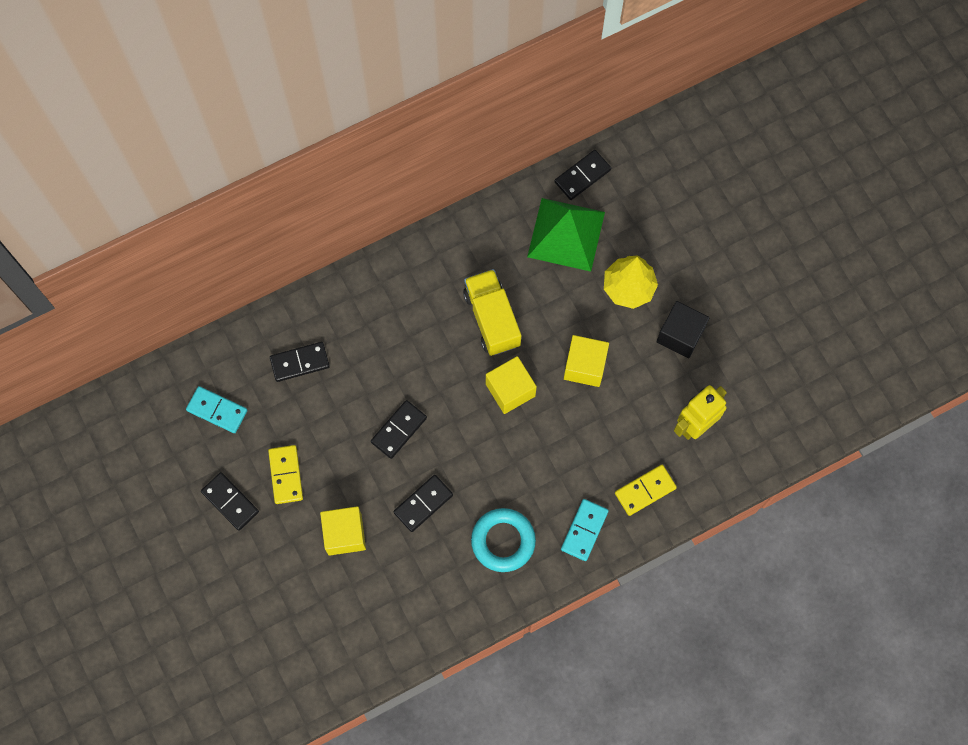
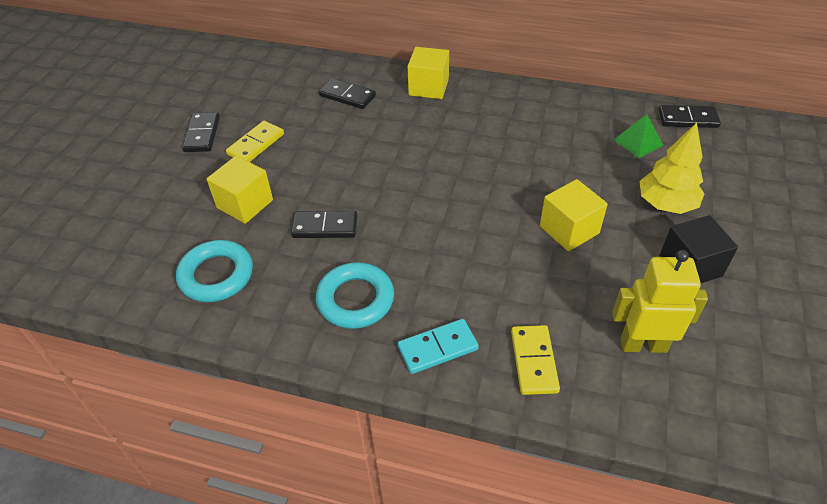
camera: 45 degrees right, 25 degrees down
turquoise domino [186,386,247,433] -> none
black domino [371,400,427,459] -> none
yellow truck [463,269,521,356] -> none
yellow cube [486,356,537,414] -> yellow cube moved to [408,47,449,99]
green pyramid [527,198,605,272] -> green pyramid [614,114,663,158], size x0.50
yellow domino [615,465,677,516] -> yellow domino turned 75 degrees clockwise [511,325,560,395]
none -> turquoise ring [176,240,253,302]

